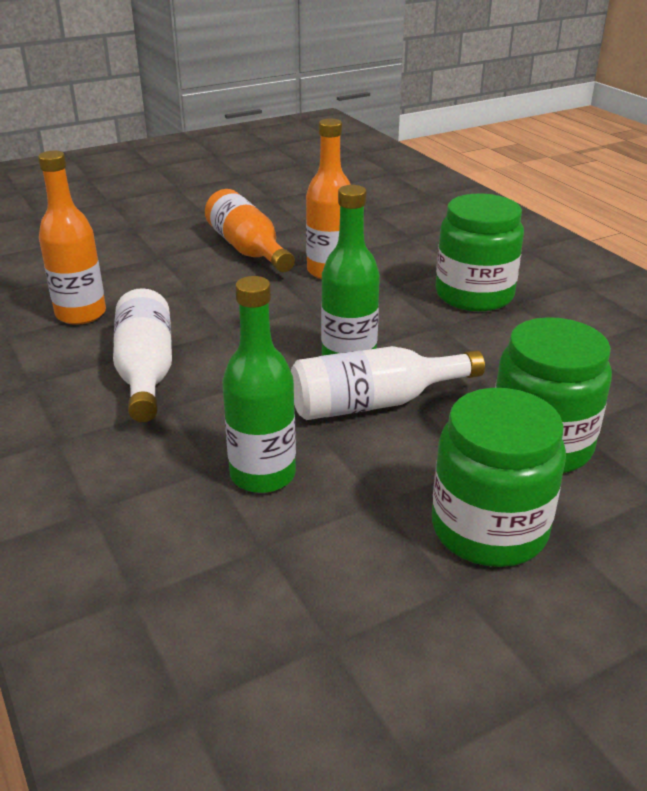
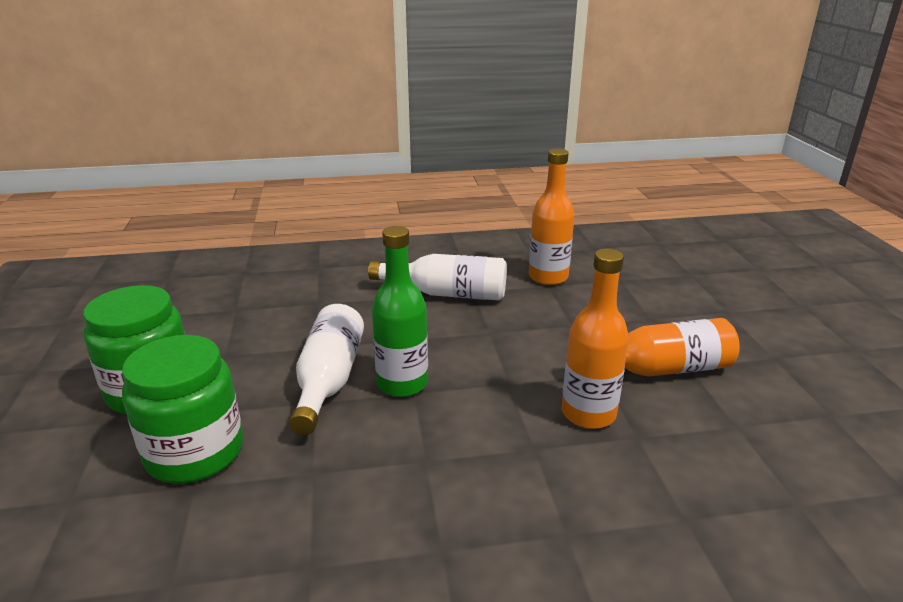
camera: 110 degrees right, 5 degrees down
green bottle [222,276,296,493] -> none
green jar [436,194,524,312] -> none

